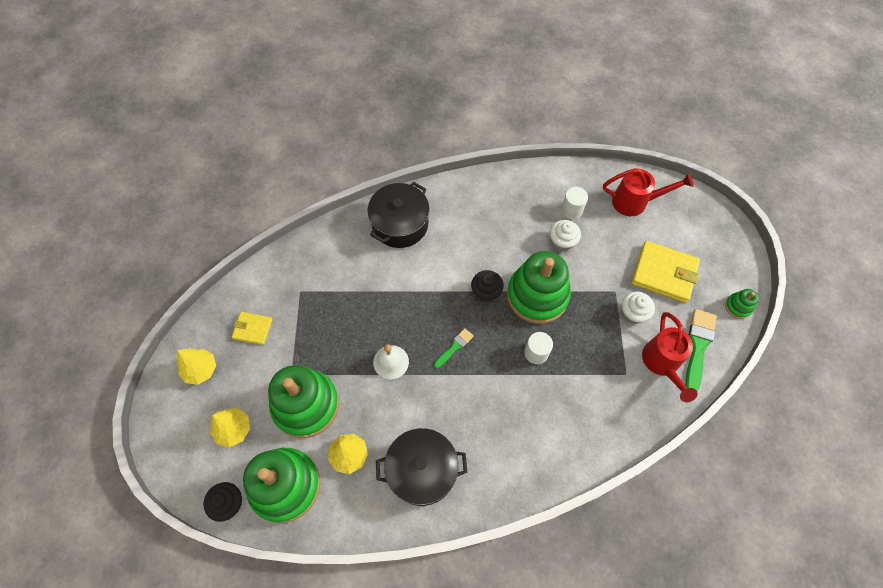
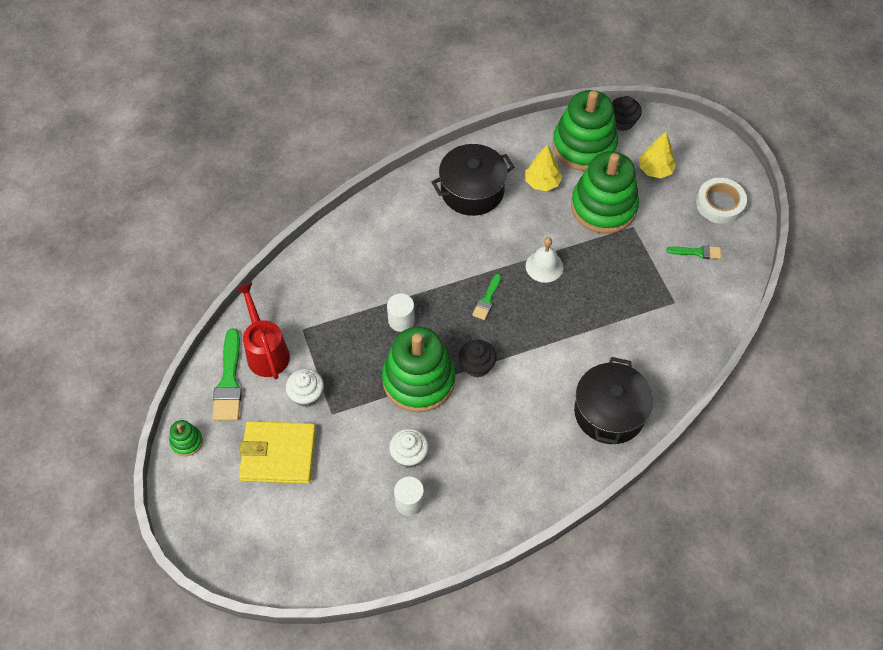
camera: 160 degrees right, 5 degrees down
yellow tree [177,348,216,385] -> white tape [696,178,747,224]
yellow wallet [232,312,272,345] -> green brush [667,245,721,259]
red watering can [603,168,694,216] -> none

